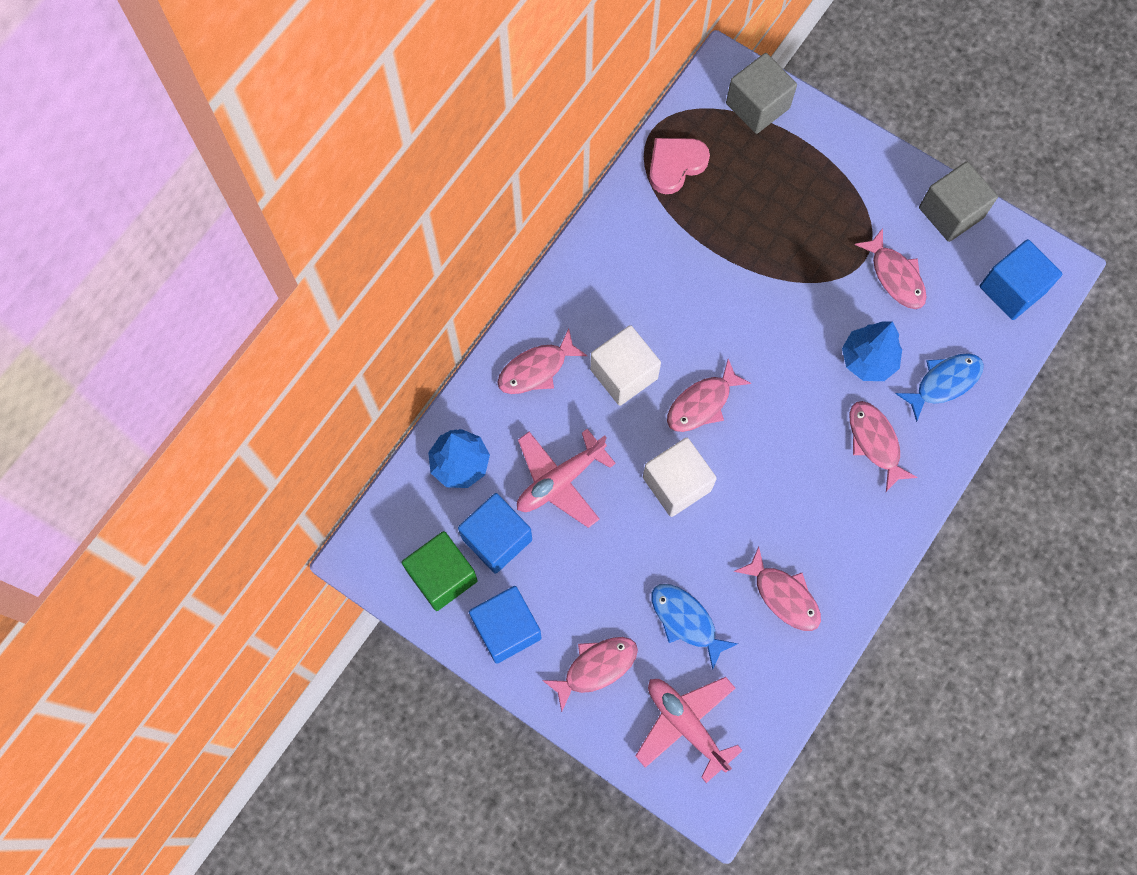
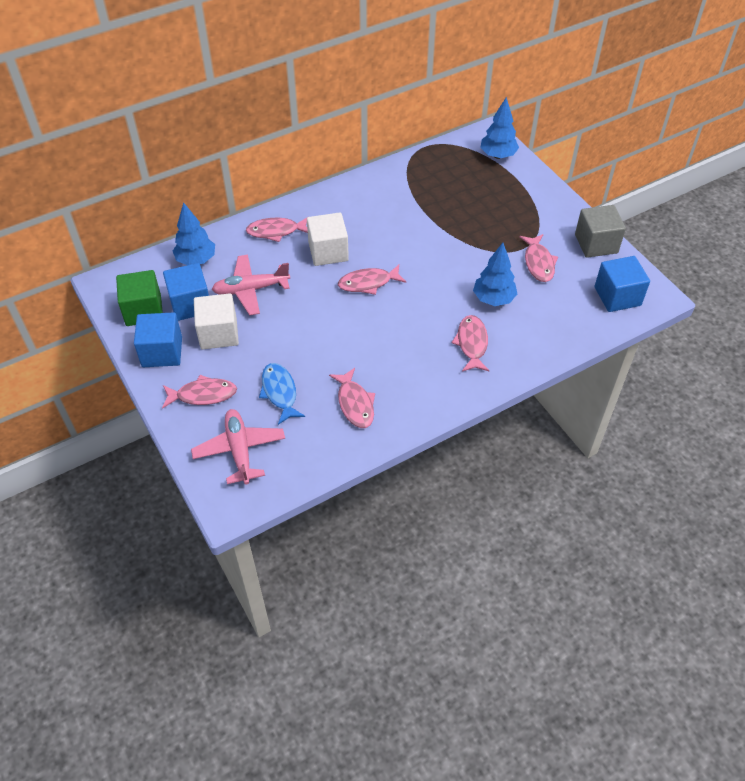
camera: 25 degrees right, 20 degrees down
white cube [643,438,717,517] -> white cube moved to [194,293,239,350]
pink heart [649,138,710,194] -> none
grey cube [726,53,797,134] -> blue tree [480,97,519,159]
blue fish [896,353,984,422] -> none

